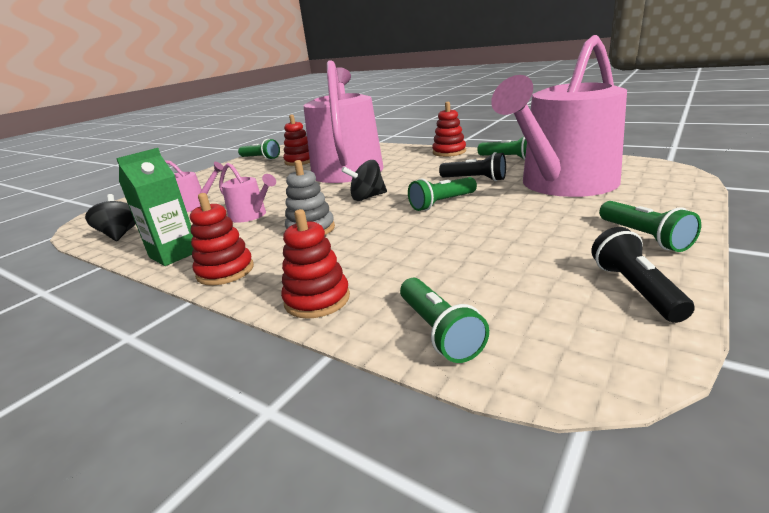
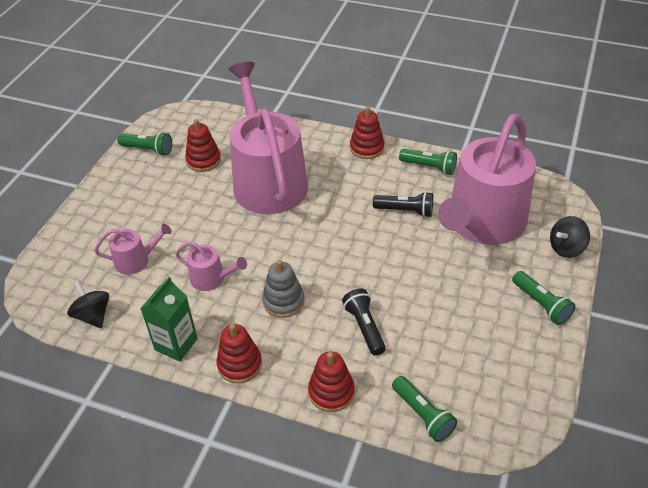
camera: 15 degrees left, 20 degrees up
black spinning top [341,160,387,201] -> black spinning top moved to [550,216,590,258]
green flashlight [408,177,477,211] -> none
black flashlight [591,227,695,323] -> black flashlight moved to [342,288,386,356]

